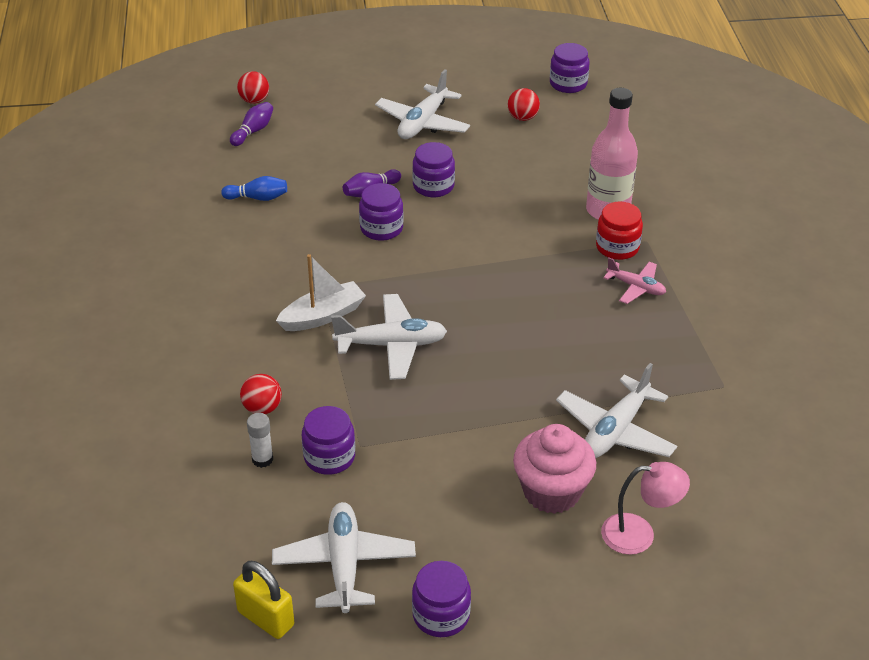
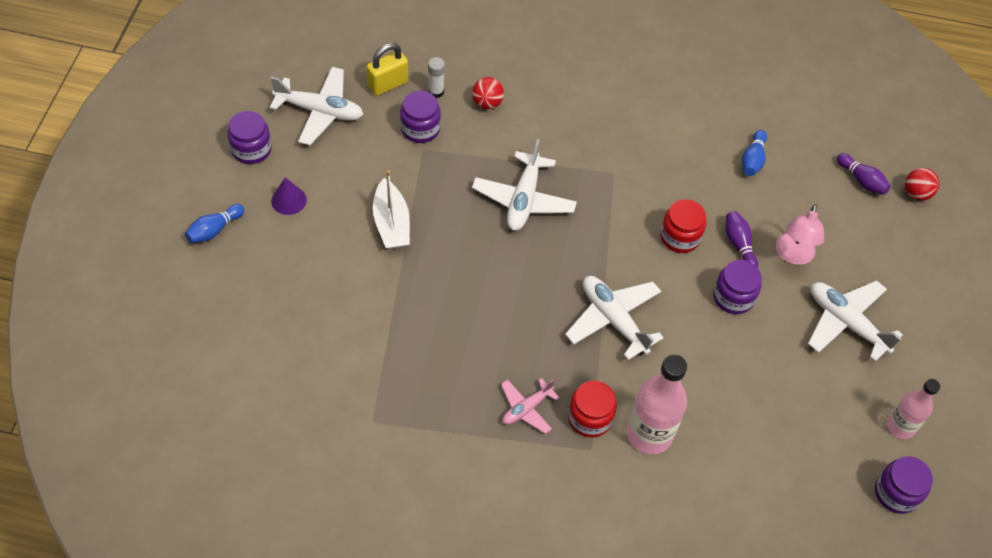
camera: 105 degrees right, 15 degrees up
yellow padlock [233,561,294,639] -> yellow padlock moved to [367,43,408,96]
white boat [276,254,366,331] -> white boat moved to [373,170,410,249]
purple jar [359,183,403,241] -> red jar [660,199,706,253]
red ball [508,88,540,121] -> none
pink cupcake [513,424,596,514] -> none
white plane [556,363,677,458] -> white plane moved to [565,276,664,360]
pink lamp [601,462,690,555] -> pink lamp moved to [776,204,824,265]
none -> blue bowling pin [185,204,244,243]
none -> purple cone [271,177,307,215]
none -> pink bottle [887,379,940,439]

